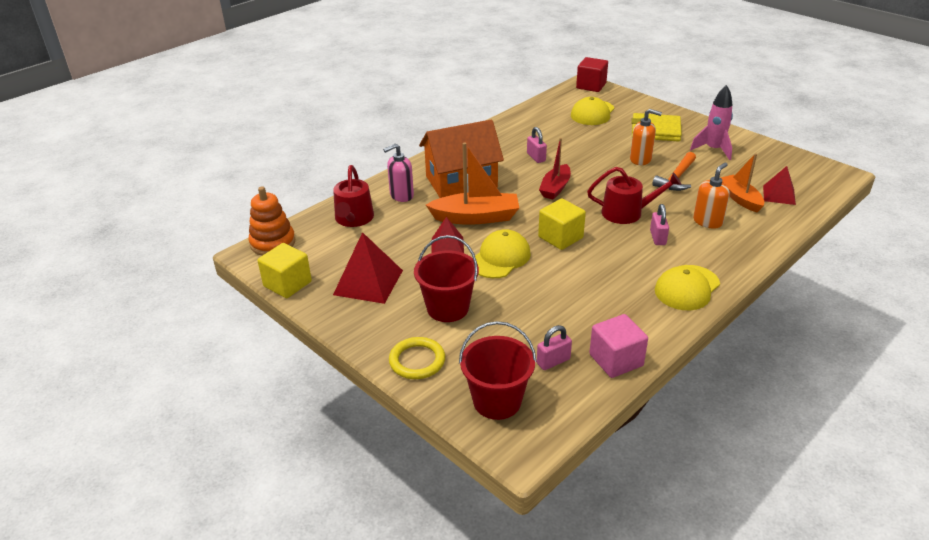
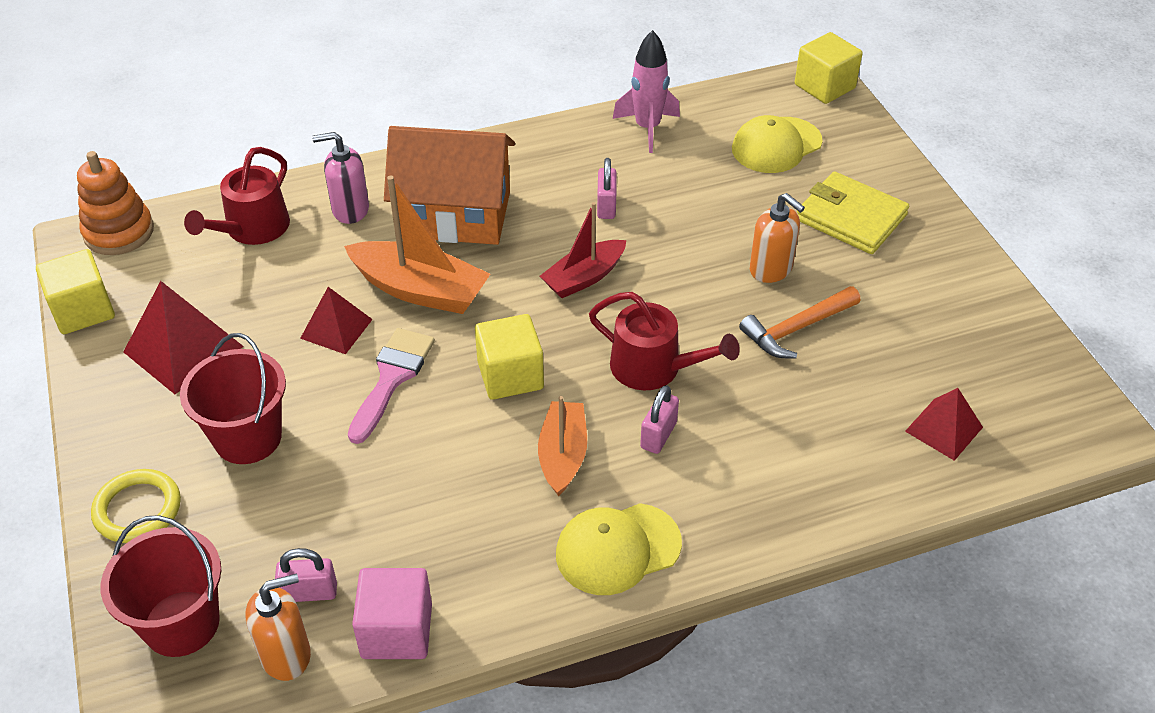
camera: 25 degrees right, 10 degrees up
yellow cap [475,229,531,278] -> pink brush [348,328,435,444]
red cube [576,57,608,92] -> yellow cube [795,32,863,104]
pink rocket [690,85,733,160] -> pink rocket moved to [613,30,680,153]
orange soap dispenser [693,163,730,229] -> orange soap dispenser moved to [245,574,311,681]
orange boat [721,153,764,212] -> orange boat moved to [538,396,587,496]

